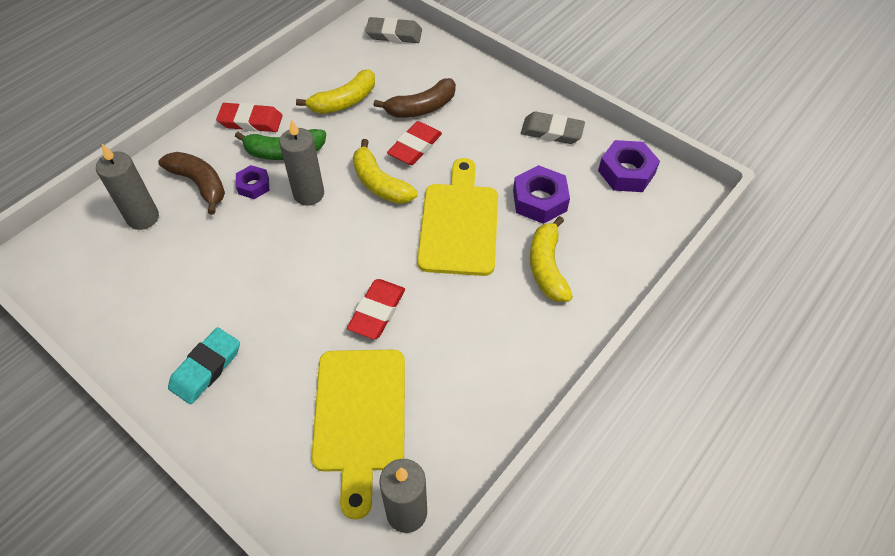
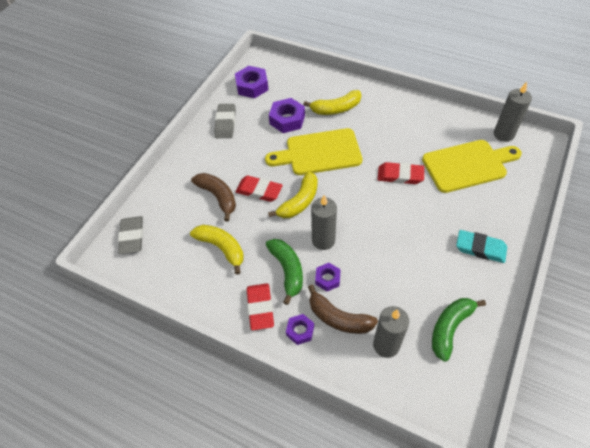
camera: 100 degrees left, 0 degrees up
brown banana [158,152,225,215] -> brown banana turned 90 degrees counterclockwise [308,285,378,334]
none -> purple nut [286,314,314,345]
none -> green banana [432,298,486,362]

